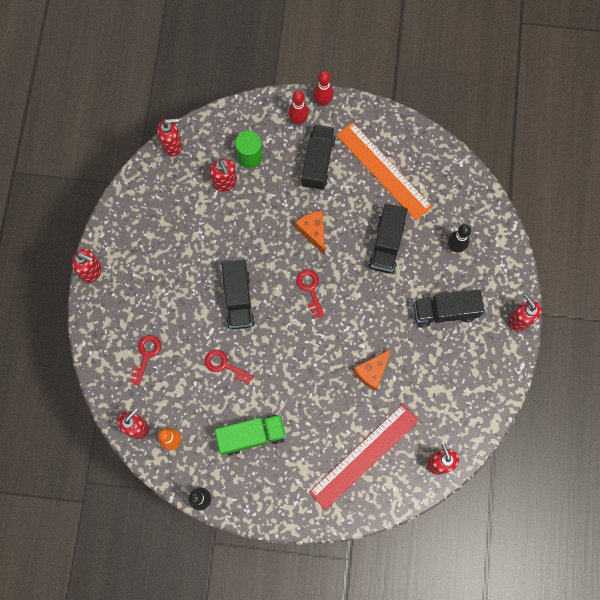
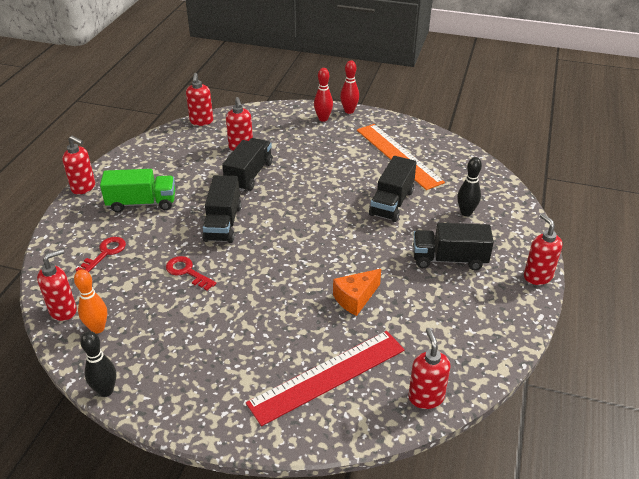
camera: 10 degrees right, 35 degrees down
red soap dispenser [157,118,182,156] -> red soap dispenser turned 90 degrees clockwise [186,73,213,126]
green truck [215,414,286,456] -> green truck moved to [100,169,175,212]
green cylinder [235,131,263,168] -> none
orange cheese [295,211,325,255] -> none
red key [296,269,325,319] -> none
black truck [301,124,336,190] -> black truck moved to [222,138,273,191]

